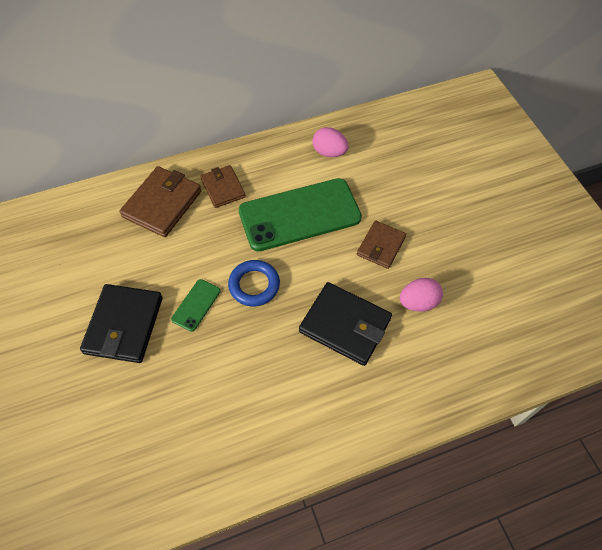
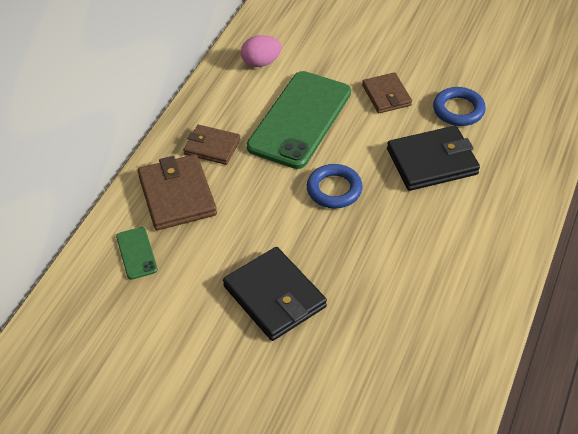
camera: 45 degrees left, 10 degrees down
green phone [171,279,221,332] -> green phone moved to [116,227,158,280]
pink egg [400,278,443,312] -> blue ring [433,87,486,126]

